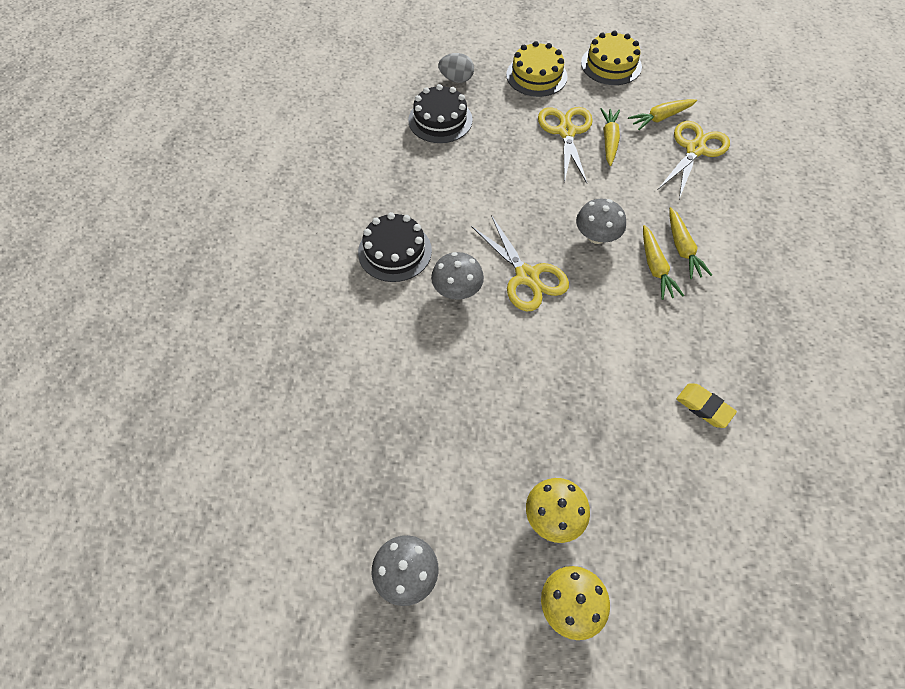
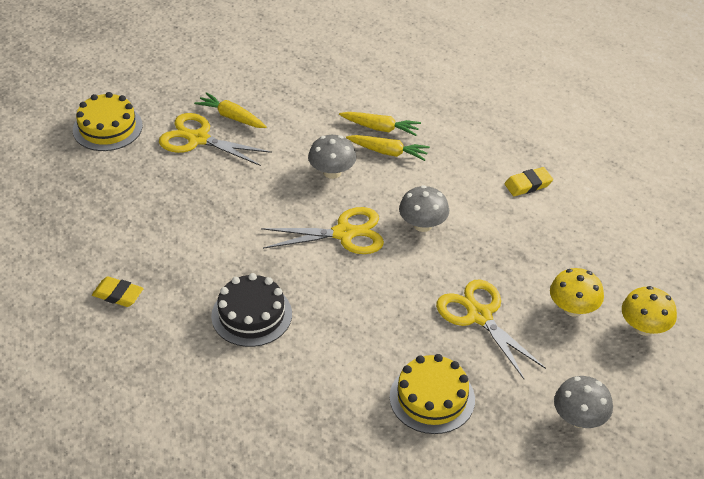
camera: 65 degrees left, 15 degrees down
black cake [408,84,473,143] -> none
grey mushroom [431,252,484,300] -> grey mushroom moved to [399,185,449,232]
grey egg [438,53,474,83] -> none
yellow cake [581,30,642,85] -> yellow cake moved to [390,354,475,434]
yellow carrot [628,99,697,130] -> none
yellow scissors [658,121,730,199] -> yellow scissors moved to [436,279,546,379]
none -> yellow eraser [92,277,144,307]

